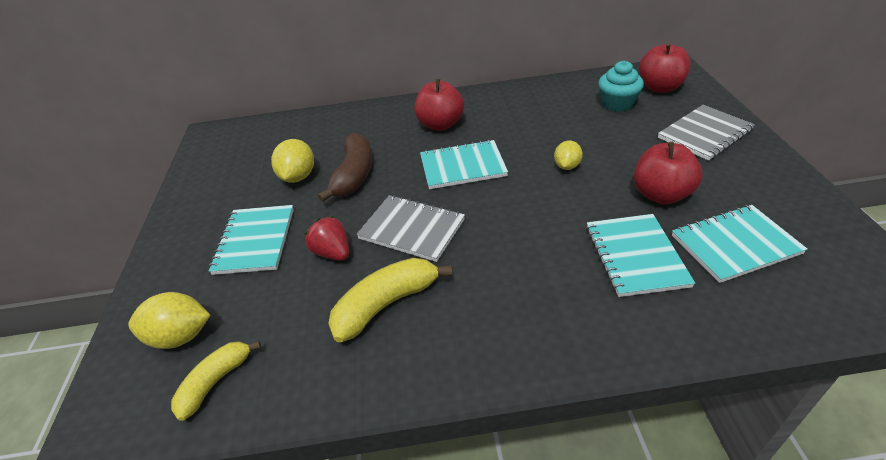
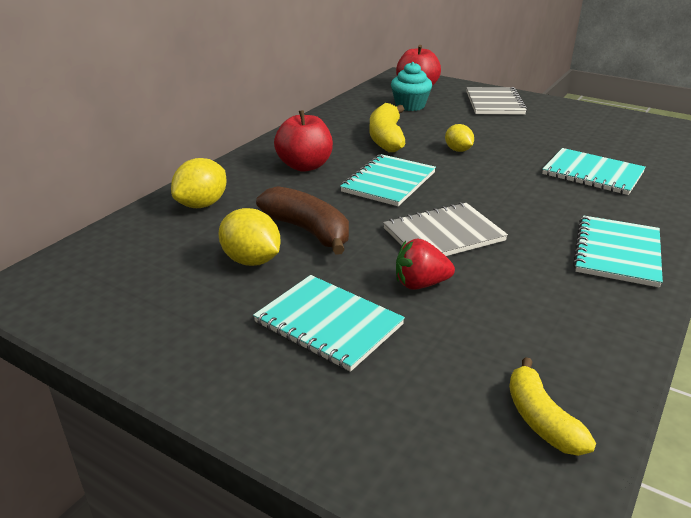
camera: 55 degrees left, 10 degrees down
yellow lemon [128,292,210,349] -> yellow lemon moved to [171,158,227,208]
yellow banana [328,258,453,342] -> yellow banana moved to [369,103,405,152]
red apple [634,142,703,204] -> none
turquoise notebook [672,205,807,283] -> turquoise notebook moved to [573,215,663,288]

